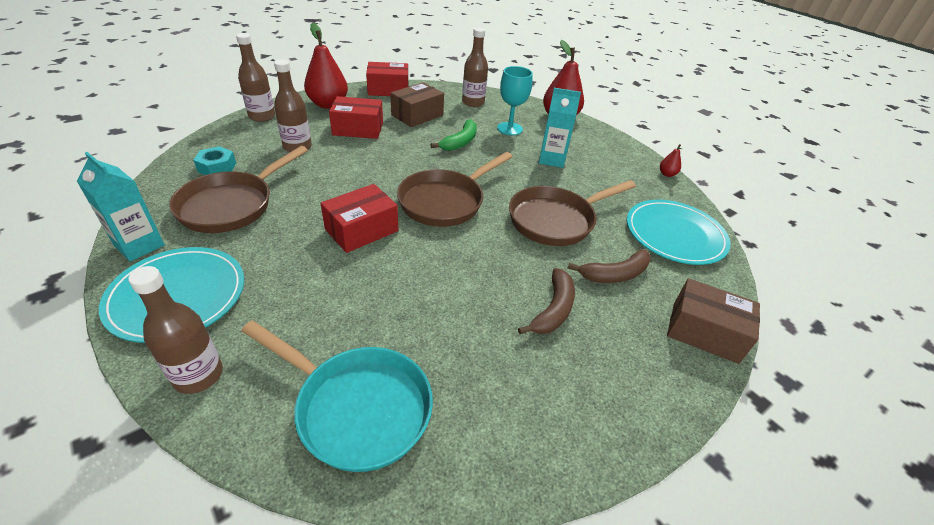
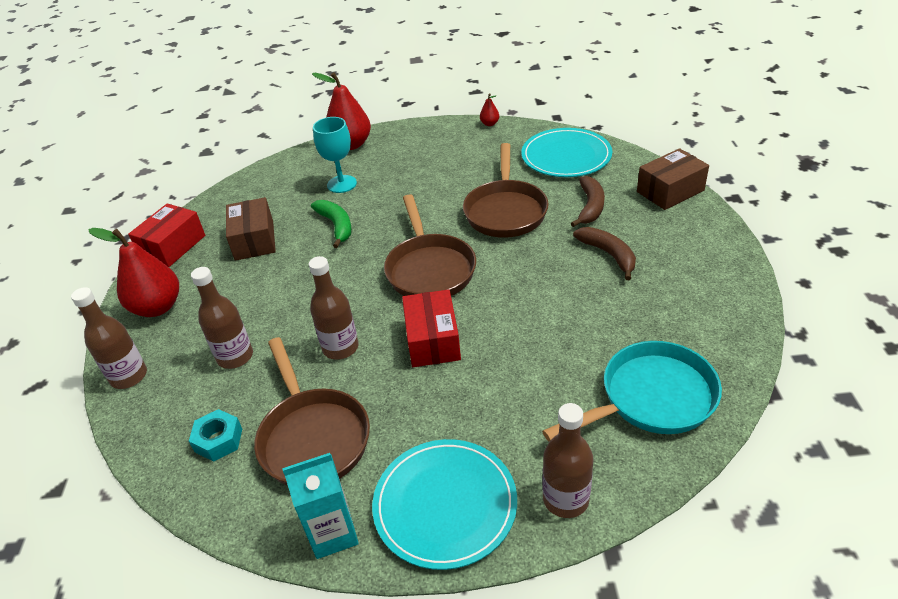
camera: 50 degrees left, 0 degrees up
red box [329,96,383,139] -> none
brown bottle [462,28,488,107] -> brown bottle moved to [309,256,359,360]
turquoise carton [539,88,581,168] -> none

